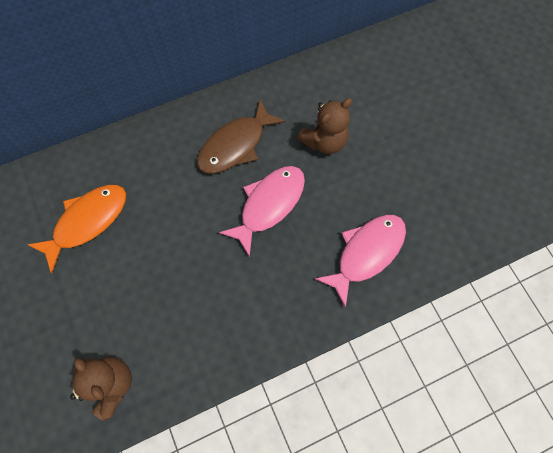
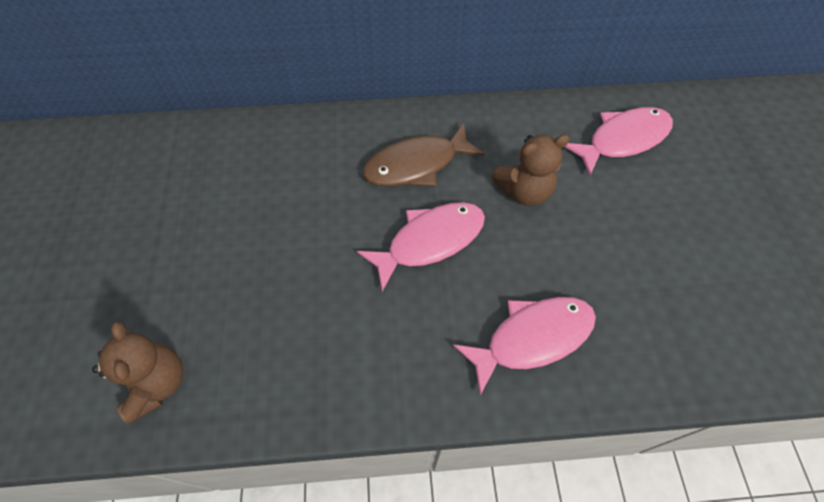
camera: 20 degrees right, 10 degrees down
orange fish [28,185,126,273] -> none
none -> pink fish [564,107,673,176]

